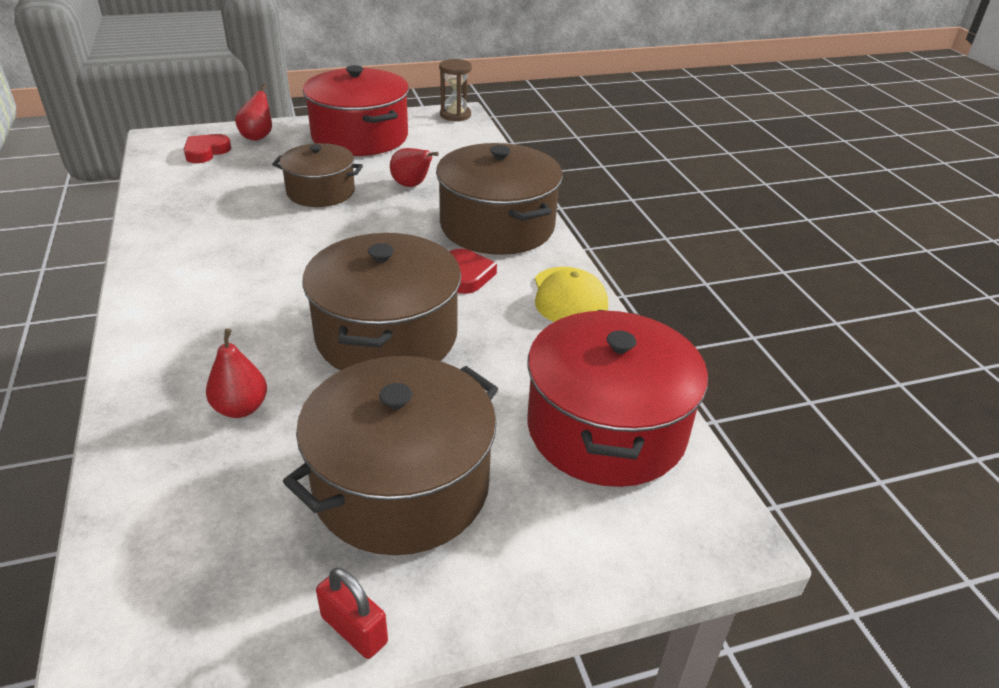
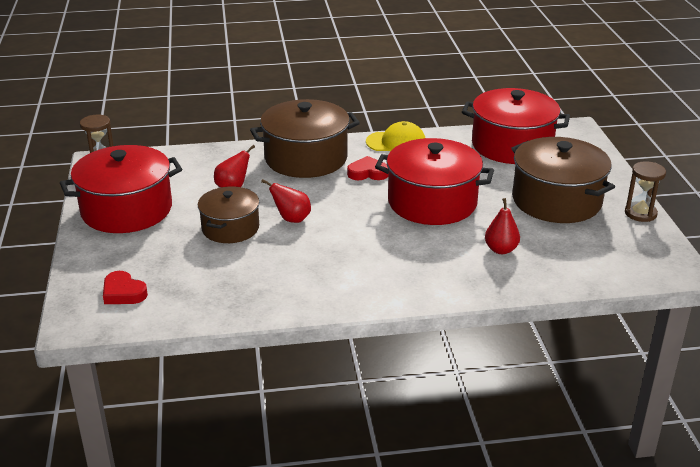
camera: 80 degrees left, 5 degrees down
red pear [235,83,272,141] -> red pear moved to [261,179,311,223]
brown pot [302,233,461,371] -> red pot [375,138,494,225]
red padlock [316,567,388,659] -> brown hourglass [625,161,666,222]

